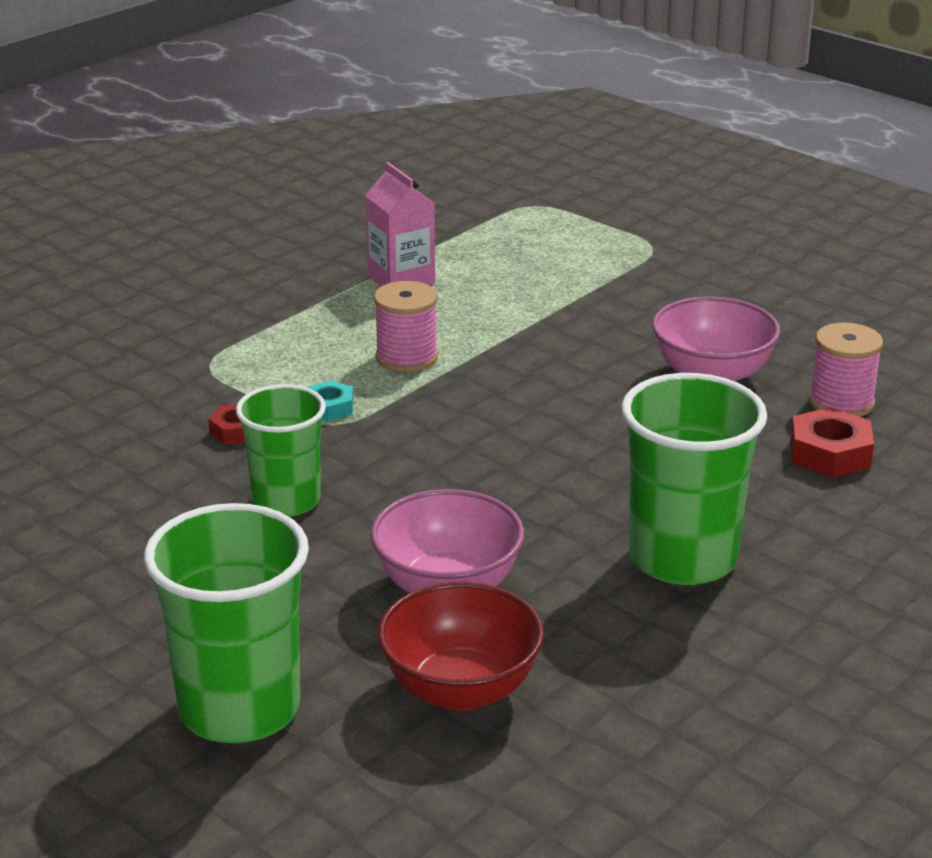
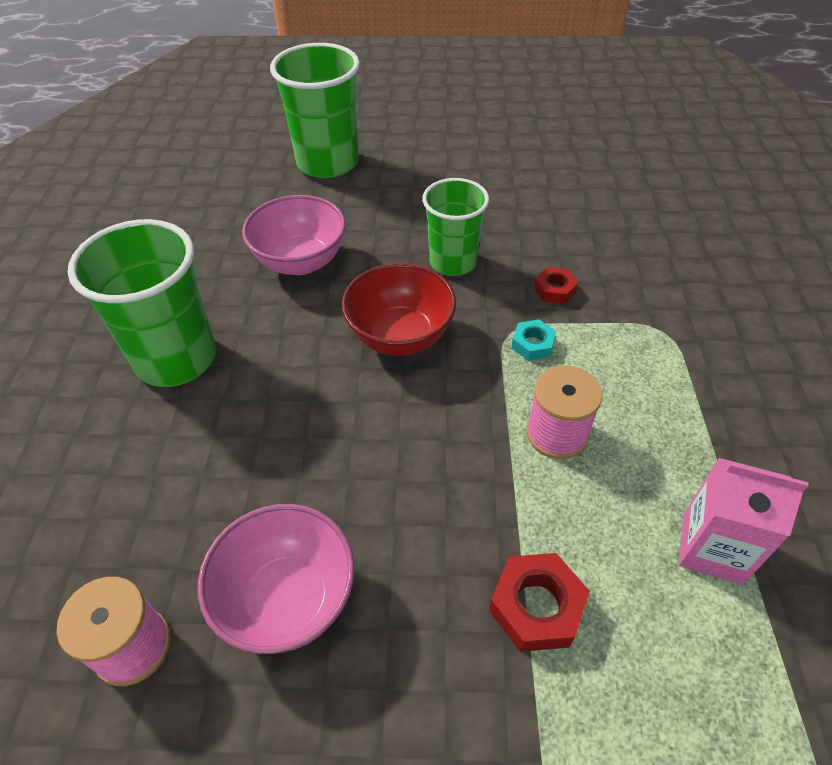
camera: 140 degrees right, 20 degrees up
red bowl [378,582,544,711] -> red bowl moved to [341,263,456,356]
red nut [790,407,874,478] -> red nut moved to [489,553,590,652]

